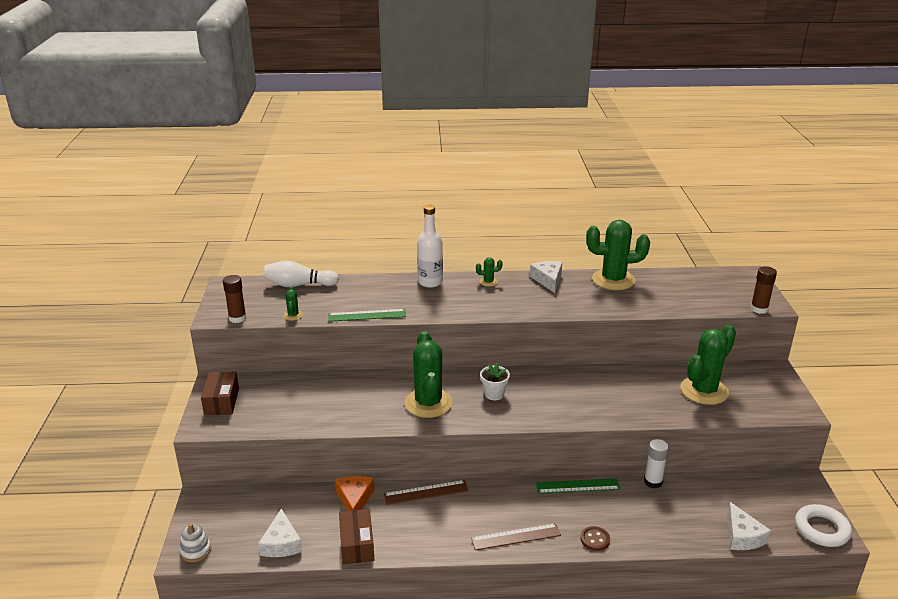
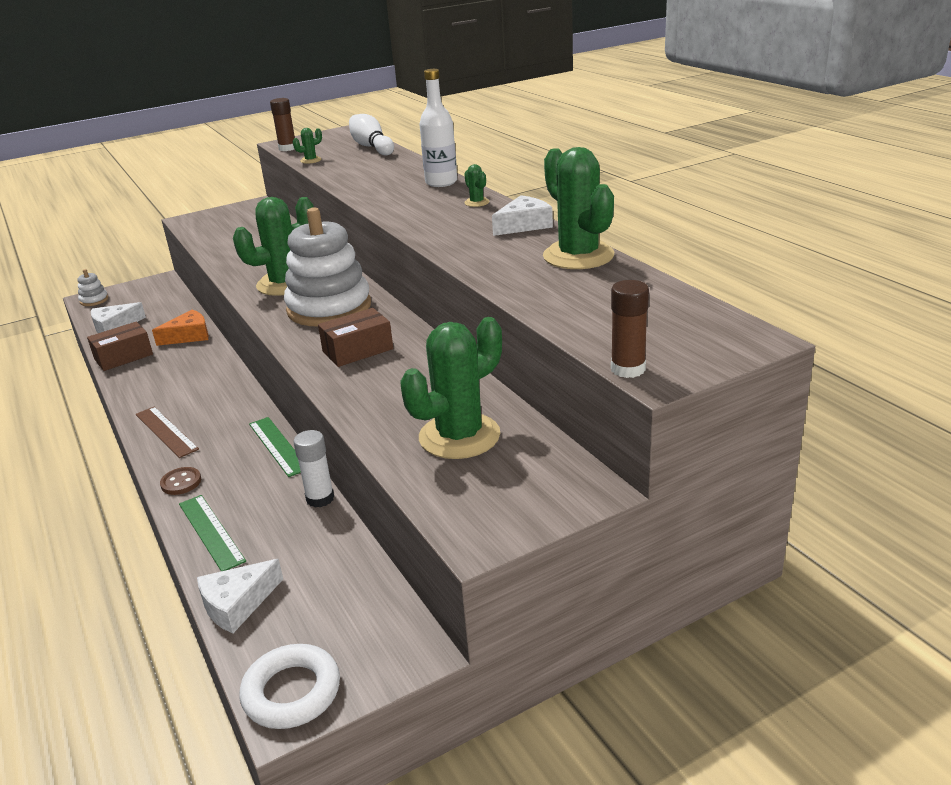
camera: 65 degrees right, 0 degrees up
brown box [201,372,239,415] -> brown box moved to [318,308,393,367]
green ruler [328,309,406,322] -> green ruler moved to [179,495,246,571]
brown ruler [384,480,468,505] -> none
white flower pot [480,363,510,400] -> white stacking toy [284,207,371,326]
green cactus [680,325,736,405] -> green cactus turned 60 degrees counterclockwise [401,317,502,459]

